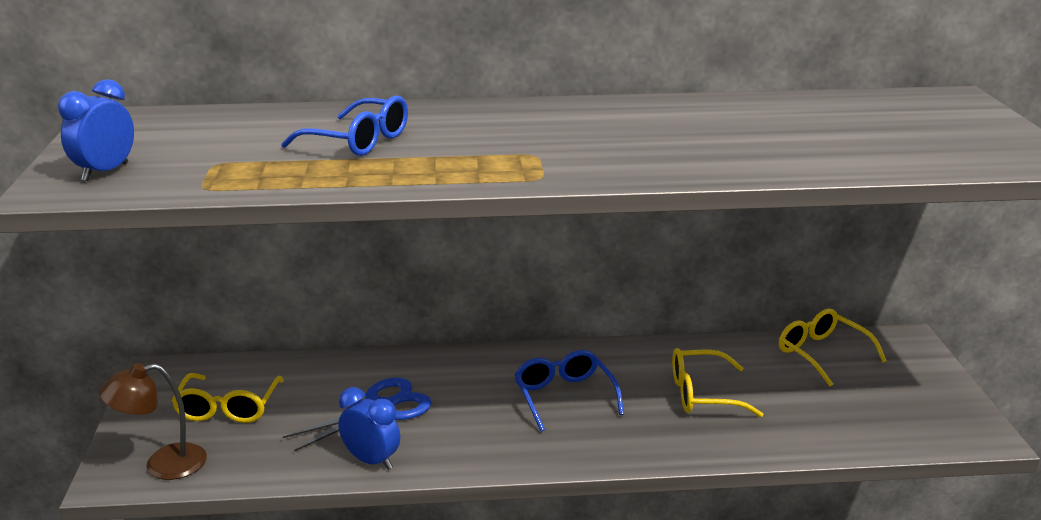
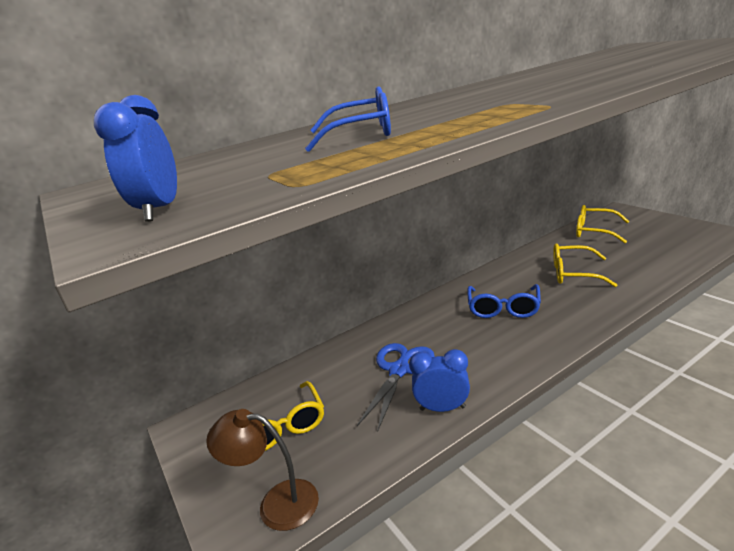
camera: 25 degrees left, 0 degrees up
brown lamp [99,363,207,480] -> brown lamp turned 60 degrees clockwise [206,409,319,531]
blue glasses [514,350,624,432] -> blue glasses turned 120 degrees counterclockwise [467,284,541,318]
yellow glasses [672,348,764,417] -> yellow glasses turned 45 degrees clockwise [553,244,617,287]

